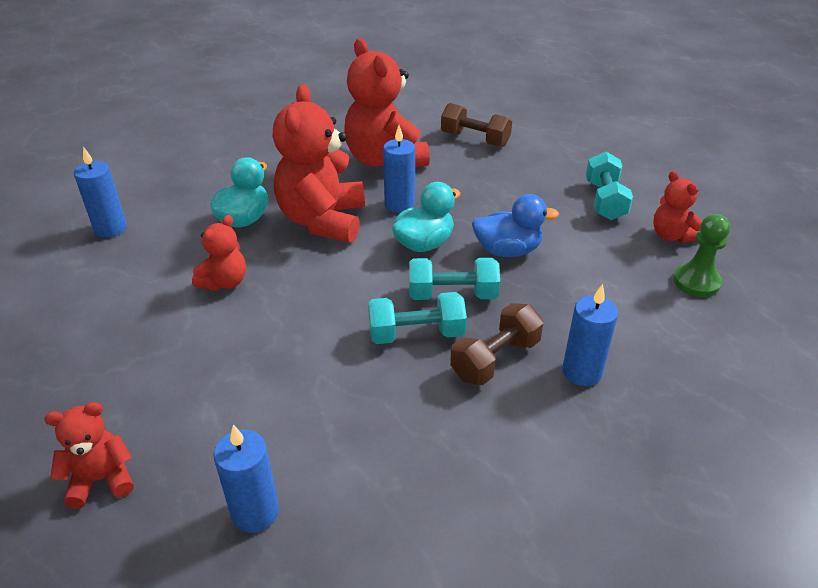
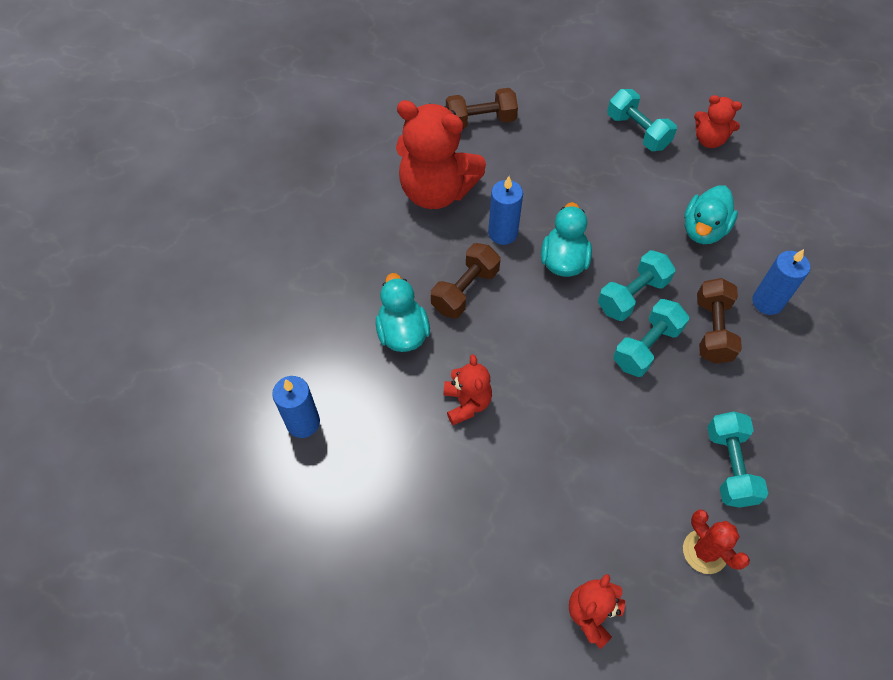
camera: 40 degrees left, 20 degrees up
blue candle [214,424,279,533] -> red cactus [683,510,750,574]
red teddy bear [273,84,365,243] -> brown dumbbell [431,243,500,318]
blue duck [472,194,559,257] -> none
green pawn [673,214,730,297] -> none
none -> turquoise duck [684,185,738,244]
none -> turquoise dumbbell [707,411,768,508]

